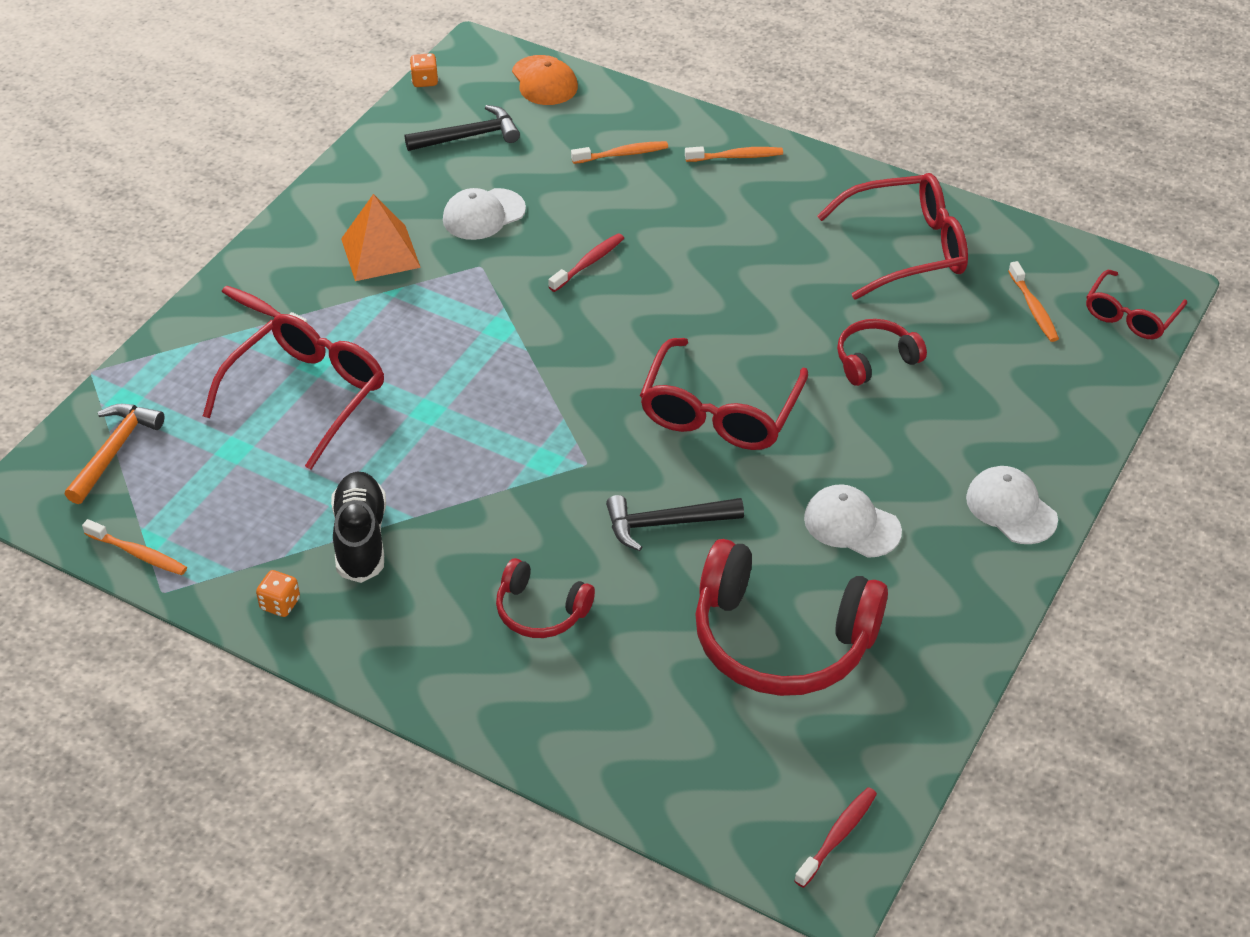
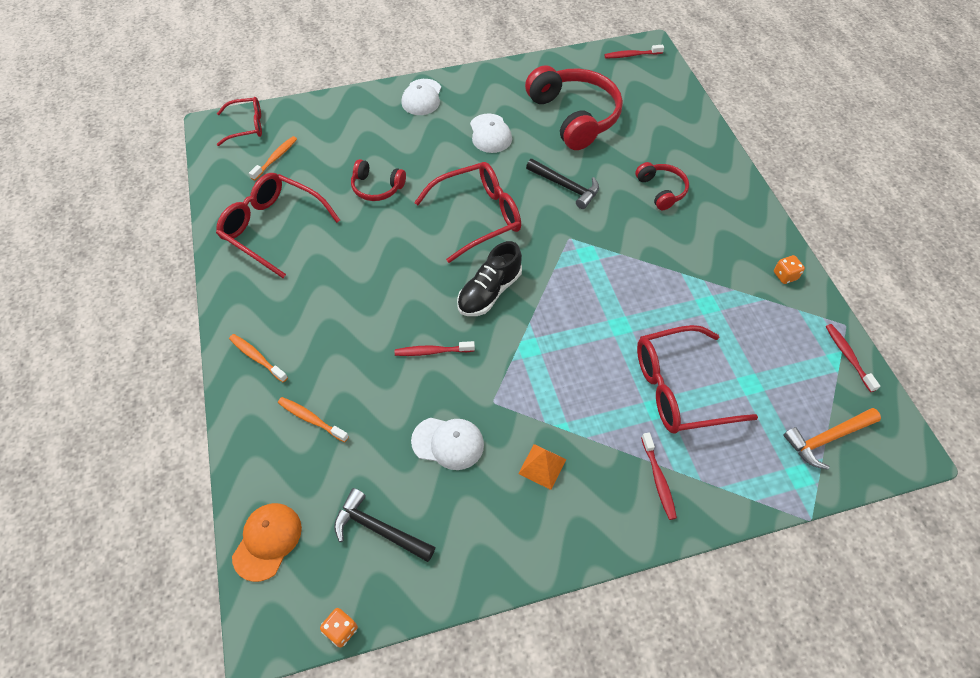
camera: 135 degrees left, 10 degrees up
orange toothbrush [82,519,187,575] -> red toothbrush [826,324,880,392]
black shoe [331,471,386,583] -> black shoe moved to [457,241,522,316]
orange pyramid [341,194,421,281] -> orange pyramid [518,444,566,490], size x0.65

